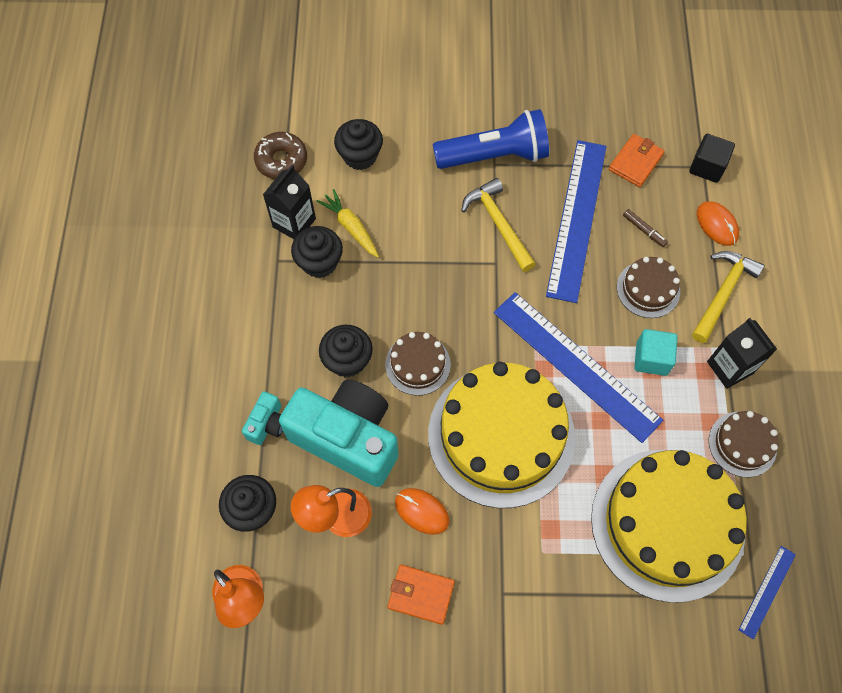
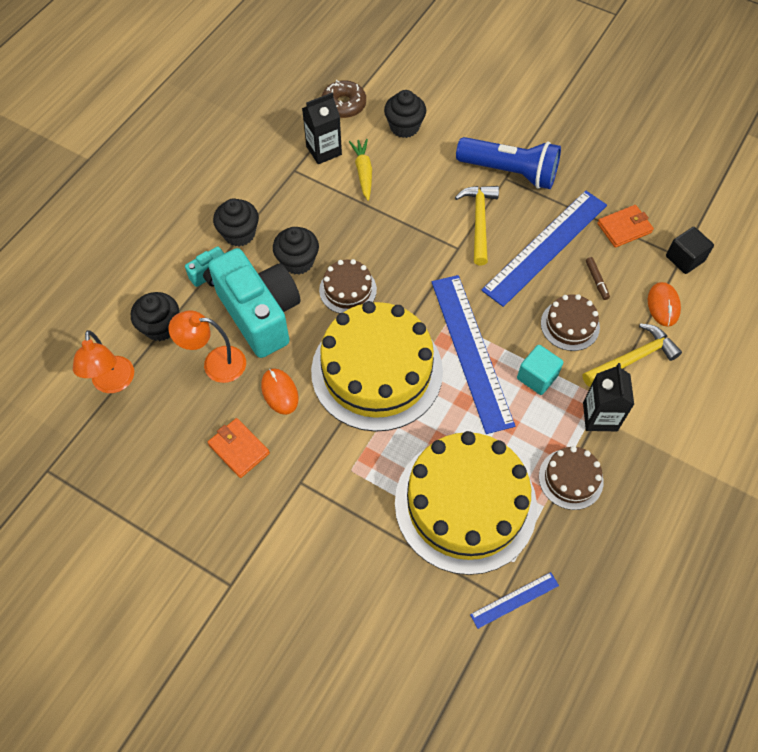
camera: 30 degrees right, 5 degrees down
black cupcake [291,226,343,278] -> black cupcake moved to [213,198,259,246]

